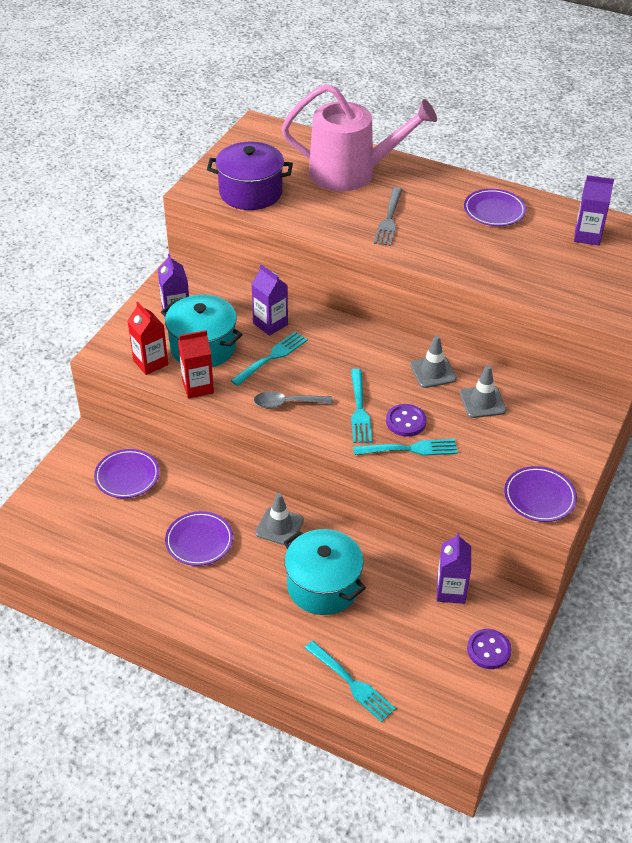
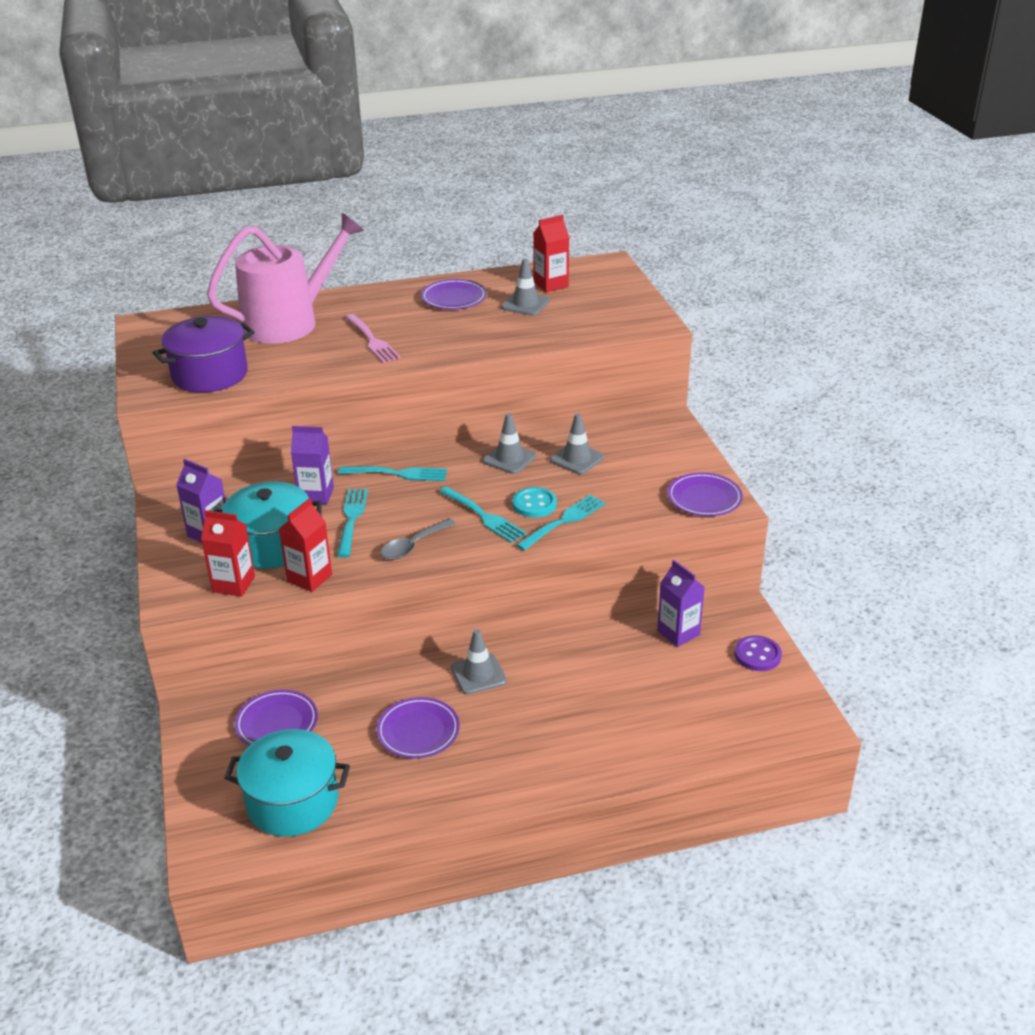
camera: 40 degrees left, 10 degrees down
turquoise pot [283,529,366,615] -> turquoise pot moved to [224,729,350,837]
turquoise fork [305,641,396,722] -> turquoise fork moved to [338,466,447,481]
grey fork [374,187,403,246] -> pink fork [345,314,401,363]
purple button [386,404,426,437] -> turquoise button [512,487,557,518]
purple carton [574,175,614,245] -> red carton [533,215,569,292]
none -> grey traffic cone [501,258,550,316]

